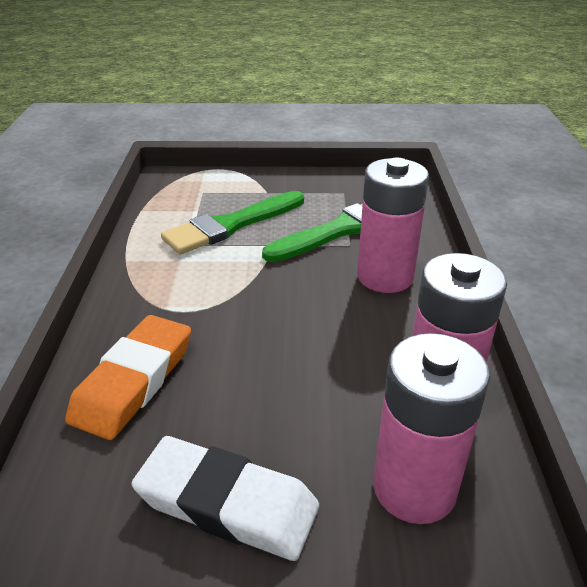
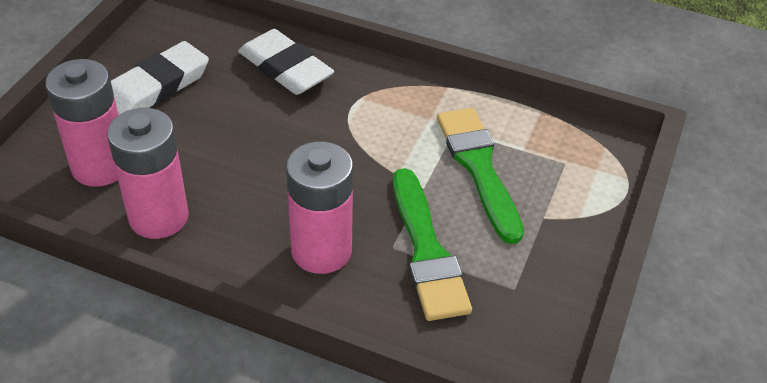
camera: 110 degrees right, 10 degrees up
orange eraser [65,315,191,440] -> white eraser [238,29,334,95]

